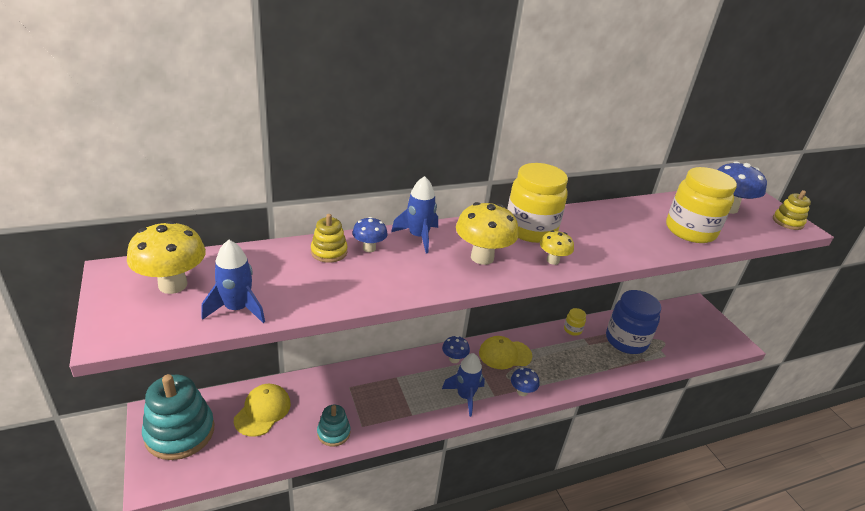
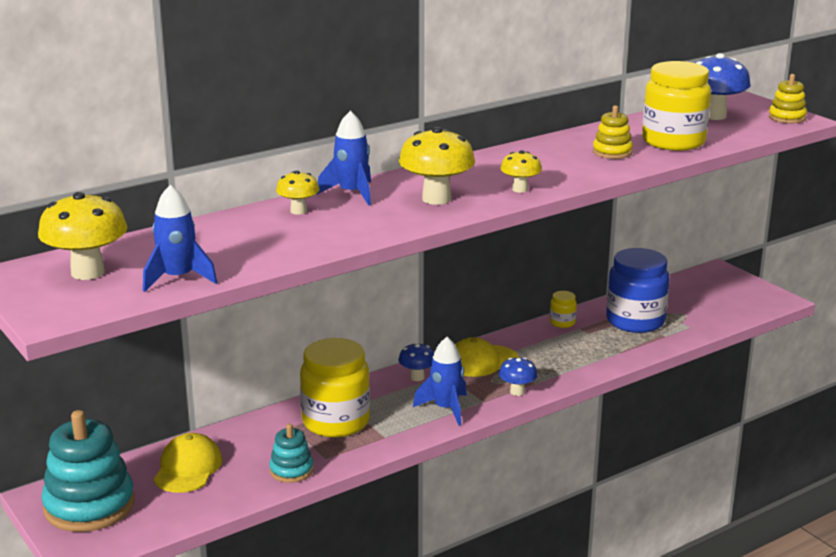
camera: 10 degrees left, 10 degrees down
yellow stacking toy [311,214,348,263] -> yellow stacking toy moved to [593,105,633,159]
blue mushroom [352,217,388,252] -> yellow mushroom [276,171,319,215]
yellow jar [507,163,568,243] -> yellow jar moved to [300,338,370,437]

